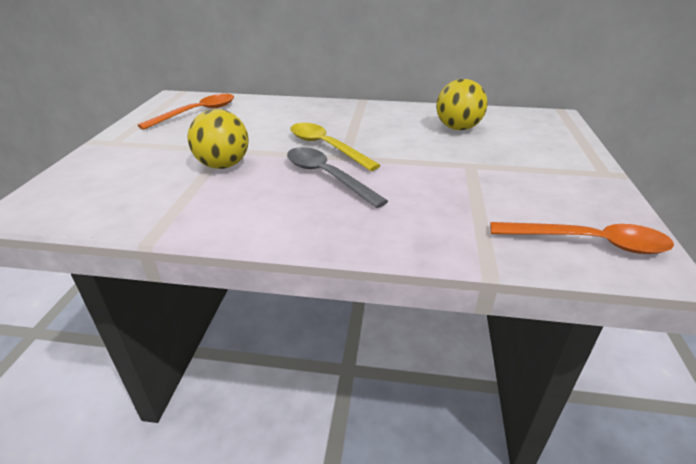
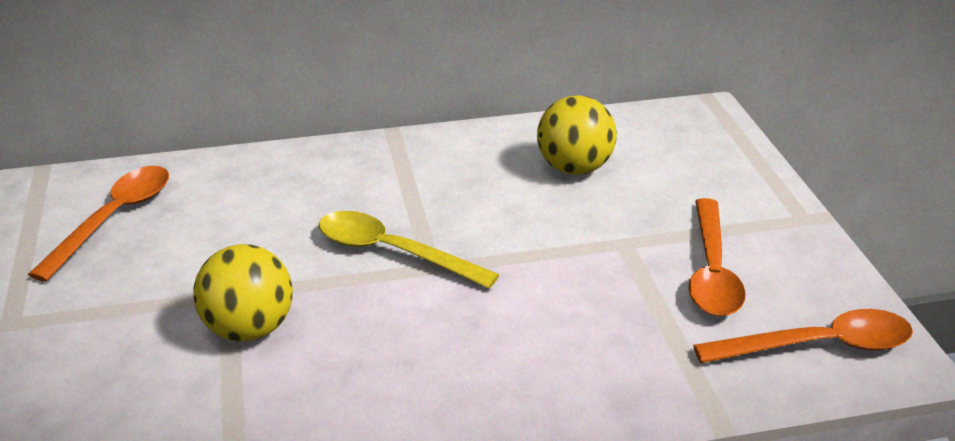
camera: 20 degrees left, 0 degrees up
grey spoon [287,147,388,208] -> none
none -> orange spoon [688,198,746,316]

